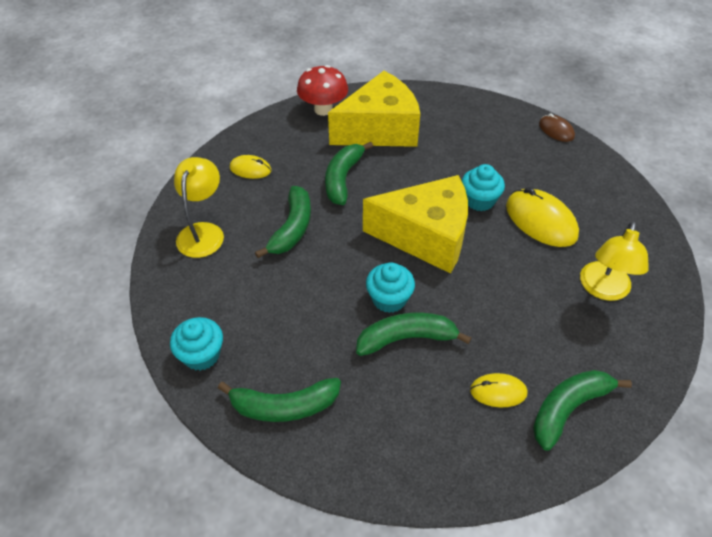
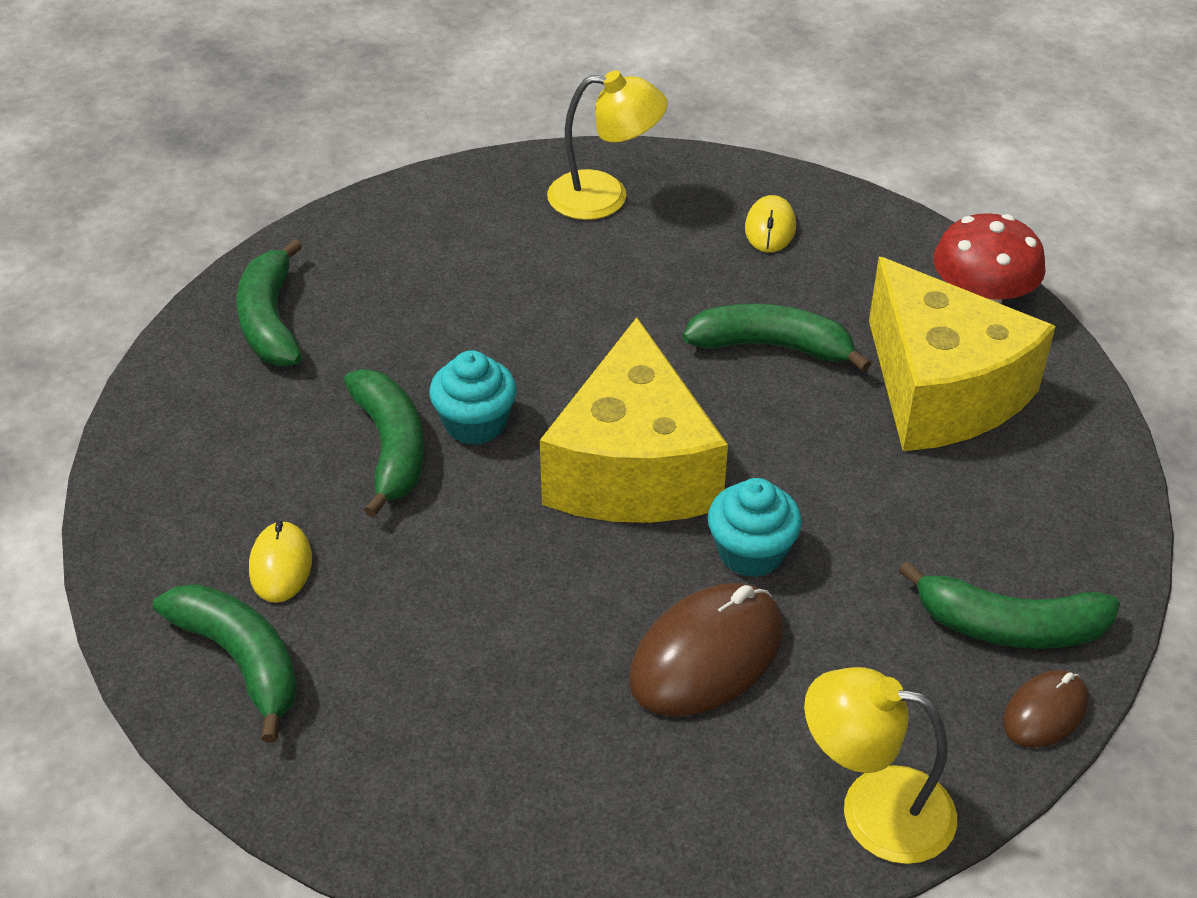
camera: 85 degrees right, 5 degrees down
turquoise cupcake [170,317,223,371] -> none
green banana [255,186,311,258] -> green banana moved to [899,561,1120,649]
yellow mouse [506,187,579,247] -> brown mouse [629,583,783,716]
yellow lamp [580,221,649,301] -> yellow lamp moved to [804,667,957,864]

